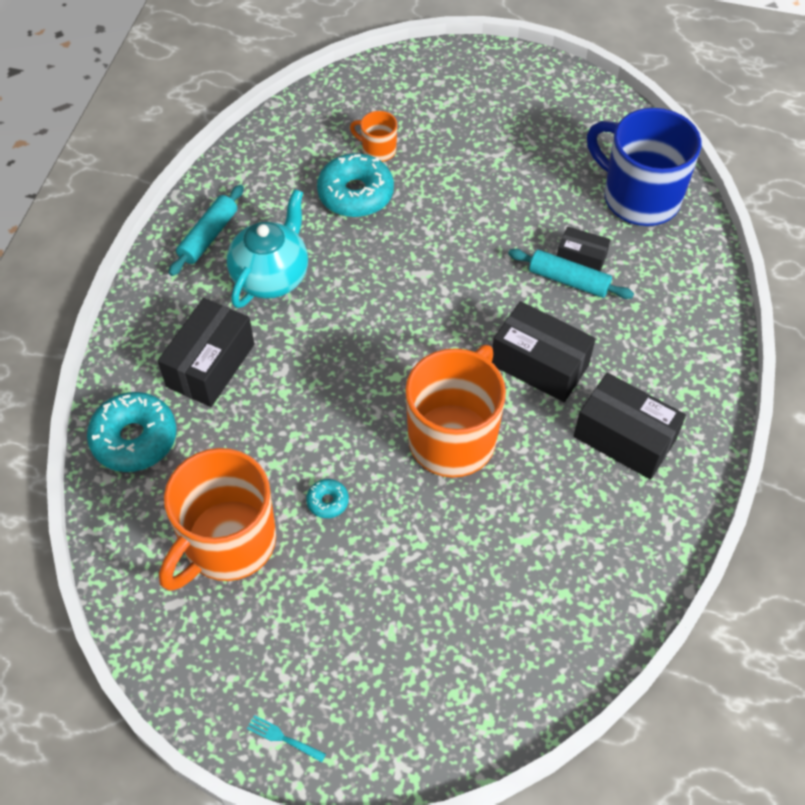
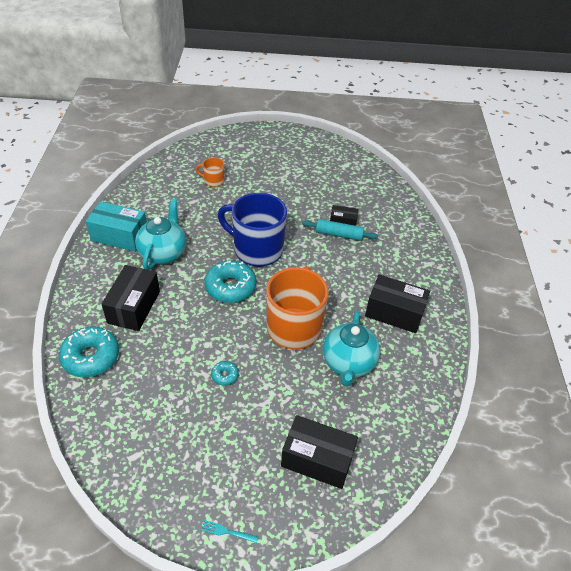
camera: 15 degrees left, 10 degrees down
orange mug [159,448,276,591] -> none
turquoise rolling pin [169,185,244,276] -> turquoise box [86,201,147,252]
turquoise donut [317,153,394,217] -> turquoise donut moved to [204,260,256,303]
black box [492,301,596,402] -> black box moved to [281,415,358,489]
blue mug [587,108,701,226] -> blue mug moved to [218,193,287,266]
none -> turquoise teapot [323,310,380,387]

